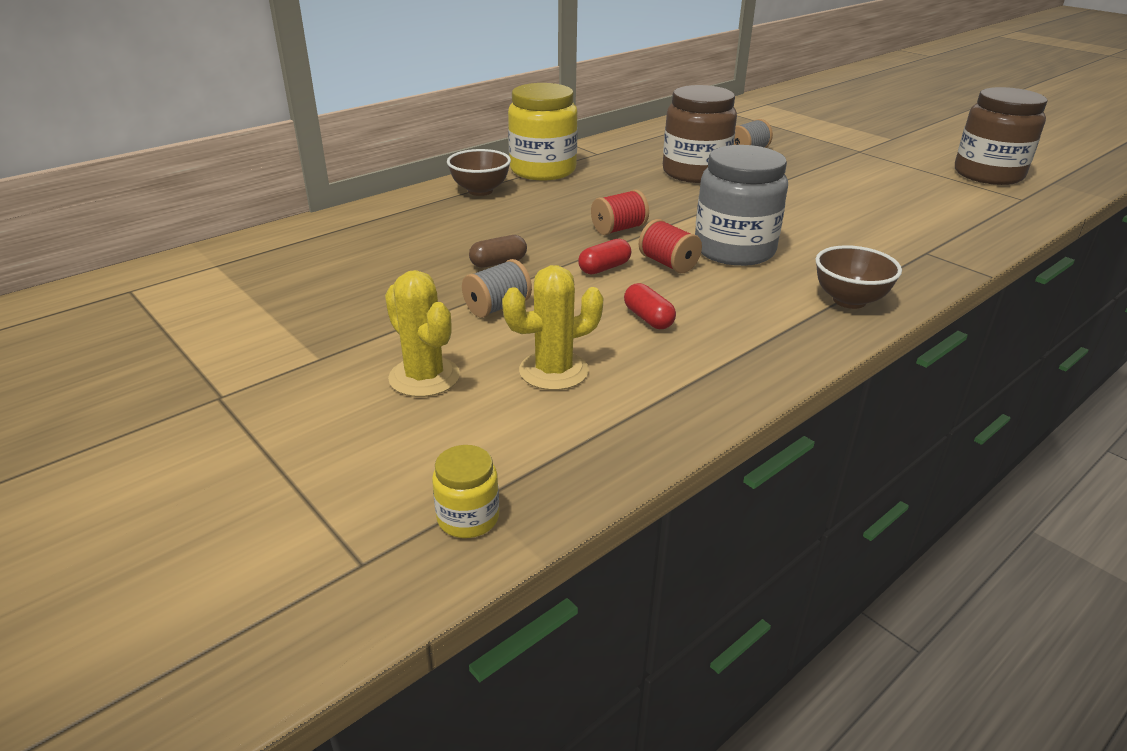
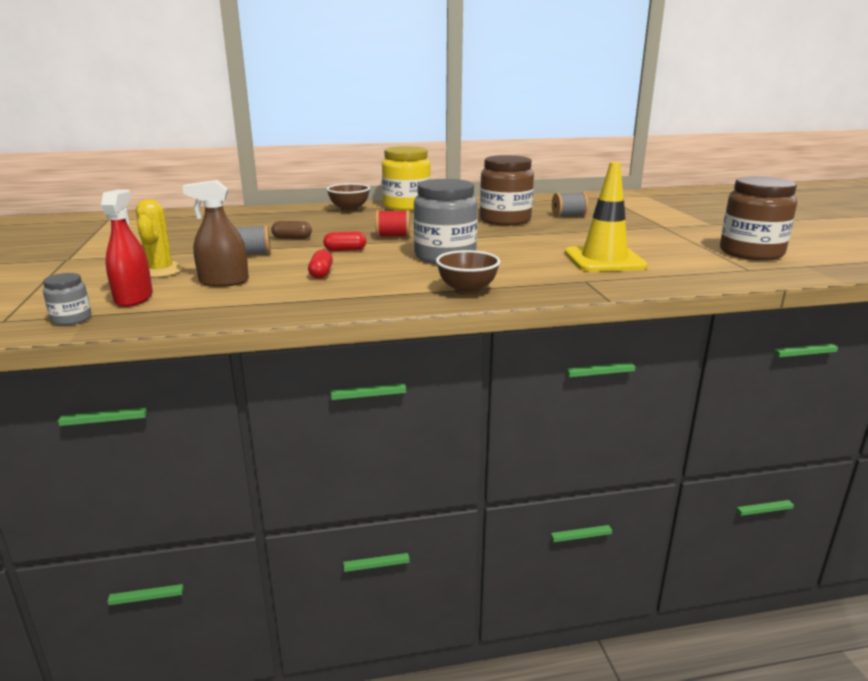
camera: 30 degrees right, 10 degrees down
yellow jar [432,445,499,538] -> grey jar [43,273,91,325]
yellow cactus [502,265,603,390] -> brown spray bottle [182,180,249,287]
red spool [639,219,702,273] -> none
none -> red spray bottle [101,189,153,307]
none -> yellow traffic cone [565,162,647,272]

